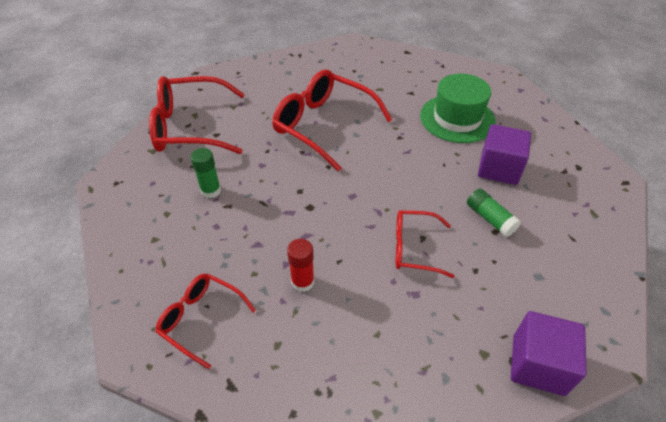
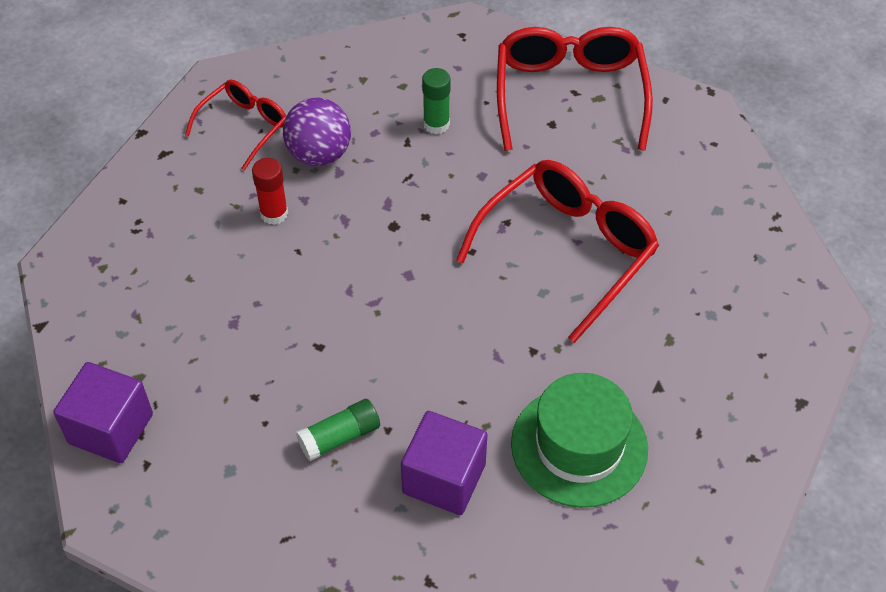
camera: 95 degrees right, 5 degrees up
red glasses [396,210,455,278] -> none
none -> purple ball [283,97,351,166]

